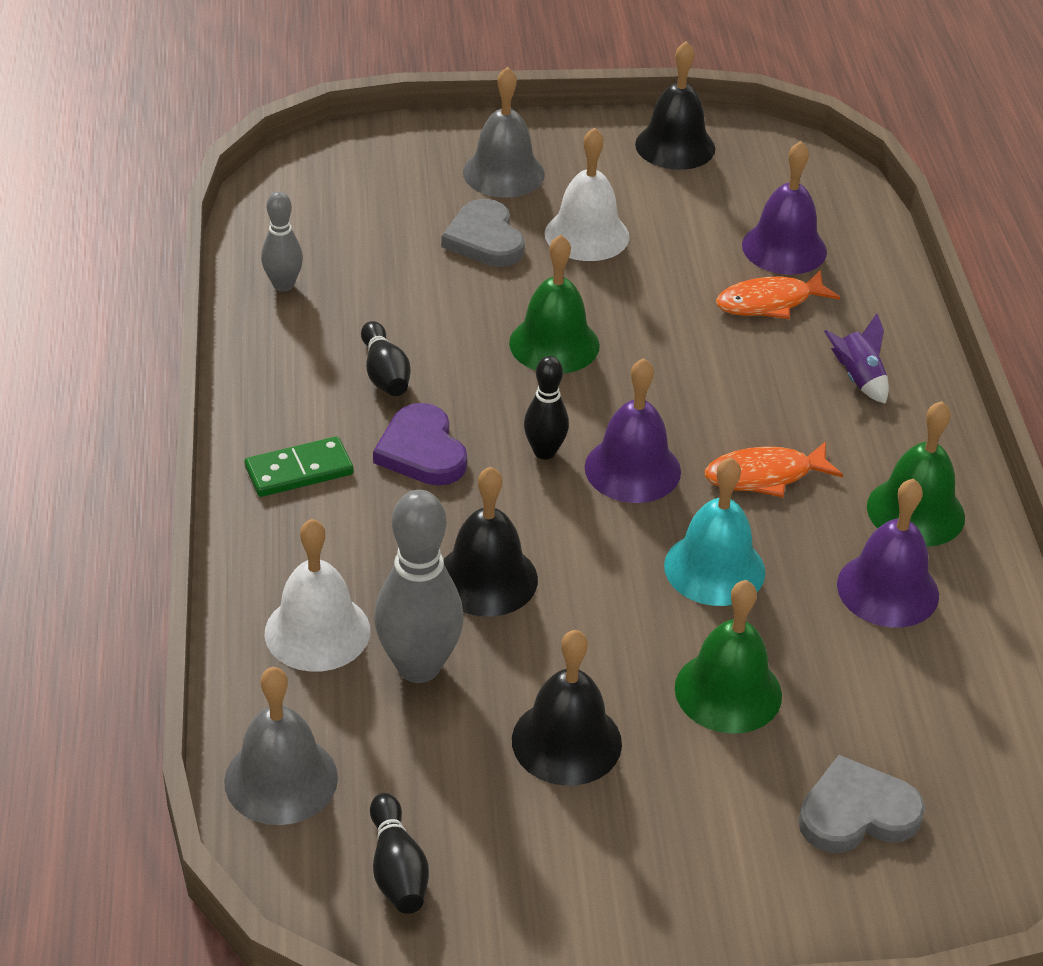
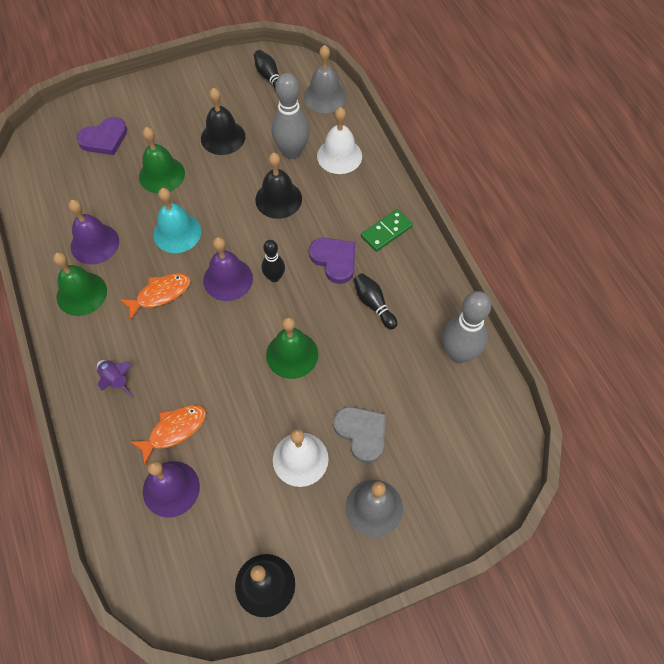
camera: 165 degrees right, 20 degrees up
grey bowling pin [261,191,303,292] -> grey bowling pin [442,291,491,363], size x1.74
grey heart [798,755,925,853] -> purple heart [77,117,127,155]

